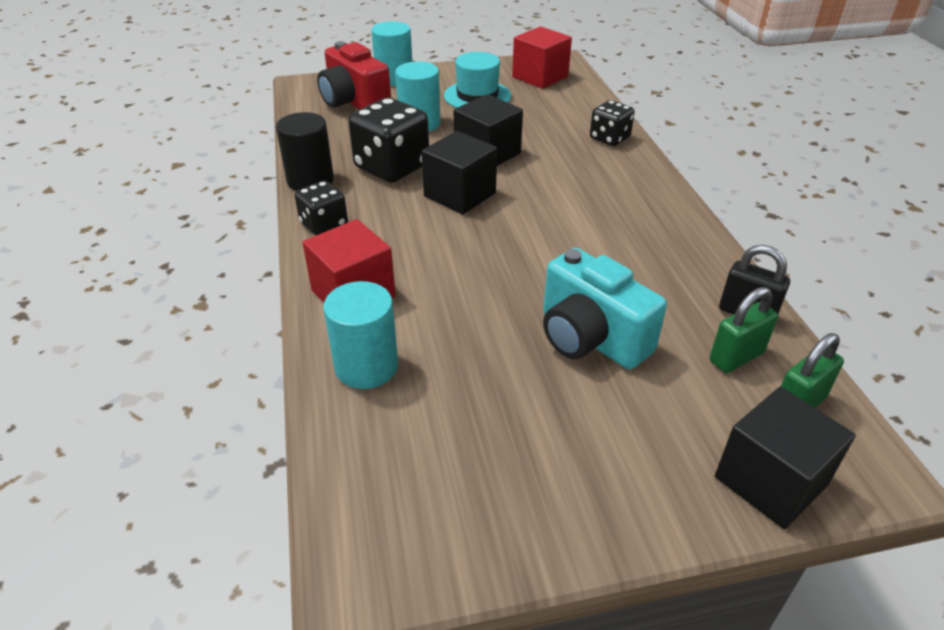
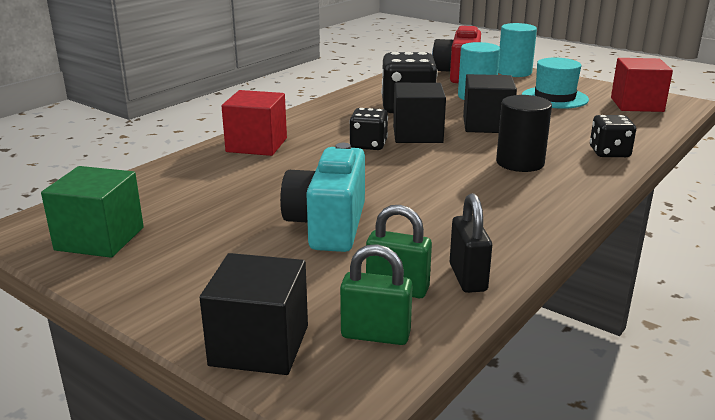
camera: 50 degrees right, 15 degrees down
black cylinder [276,112,334,191] -> black cylinder moved to [496,95,552,172]
black dice [295,181,348,236] -> black dice moved to [349,108,388,150]
turquoise cylinder [323,281,398,389] -> none
none -> green cube [41,166,144,258]

